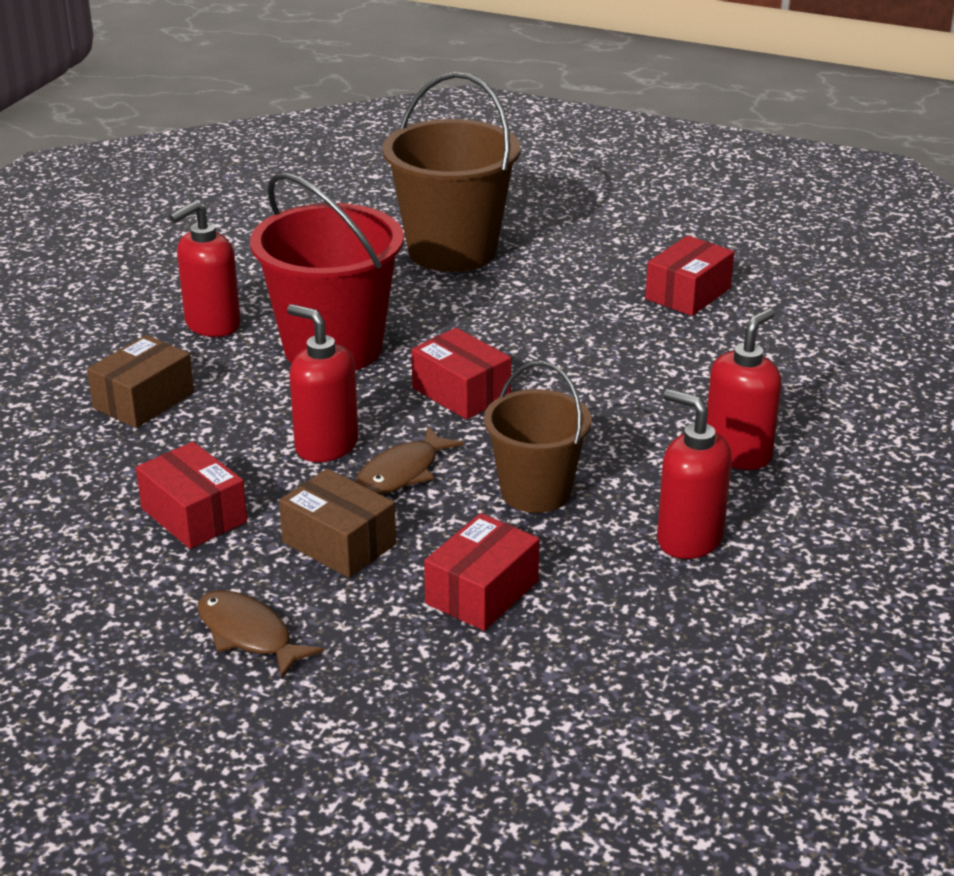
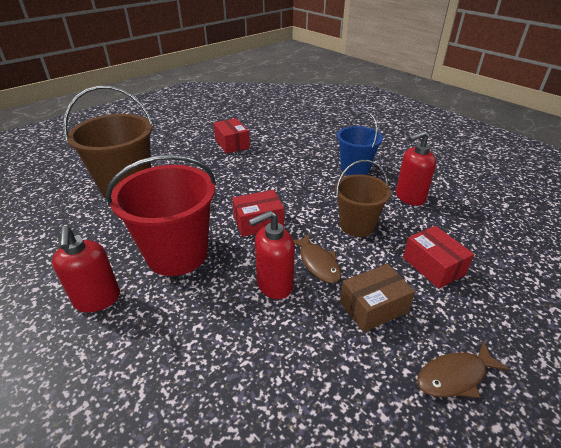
camera: 65 degrees left, 5 degrees up
brown box [87,335,194,428] -> none
red box [136,442,247,549] -> none
red soap dispenser [707,308,782,470] -> blue bucket [337,112,383,175]

